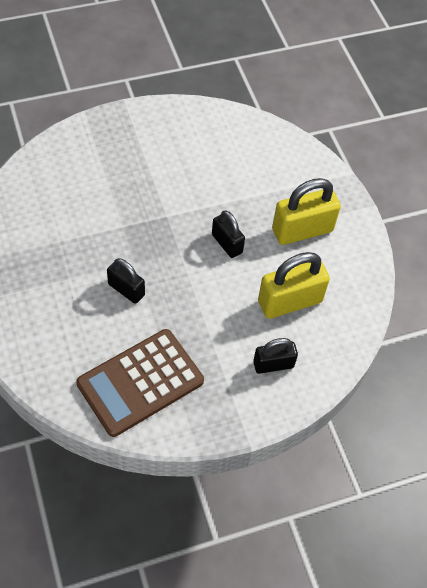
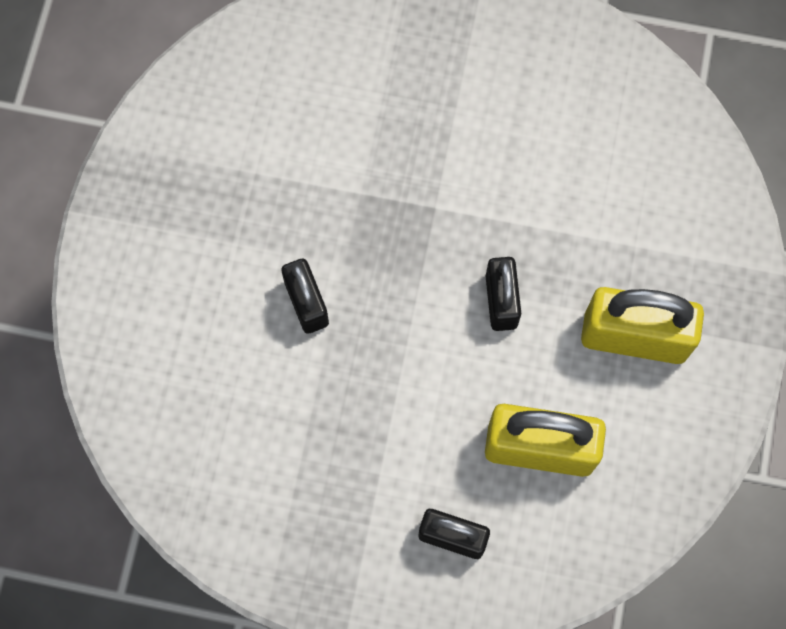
camera: 35 degrees right, 15 degrees up
brown calculator [76,329,204,437] -> none

